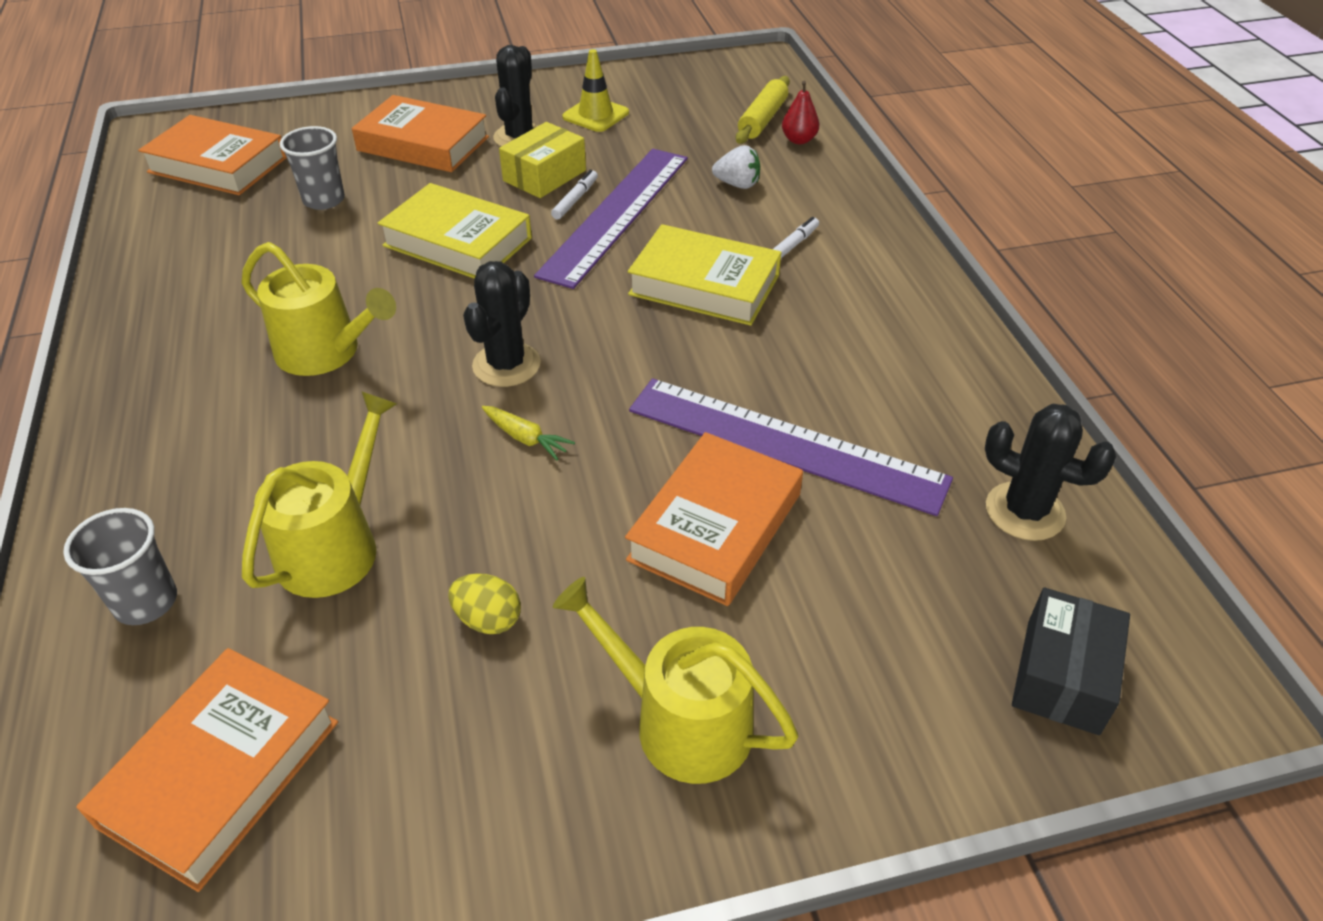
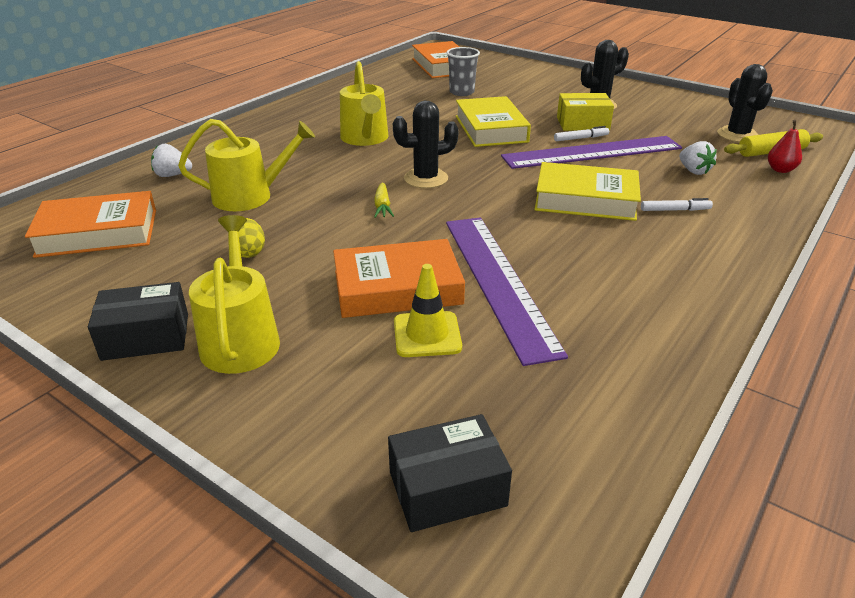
camera: 50 degrees right, 10 degrees down
grey cup [63,508,177,625] -> white strawberry [151,144,192,177]
orange book [352,95,489,172] -> none
yellow traffic cone [562,49,629,132] -> yellow traffic cone moved to [394,264,462,357]
yellow book [628,224,781,326] -> yellow book turned 60 degrees counterclockwise [534,162,641,221]
black cactus [985,404,1116,541] -> black cactus moved to [717,64,773,142]
none -> black box [88,282,188,361]

